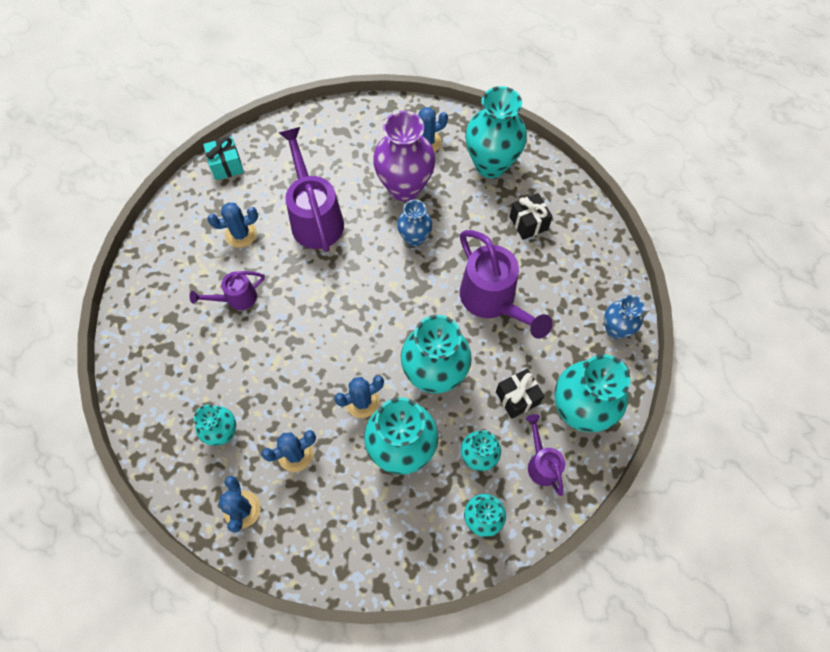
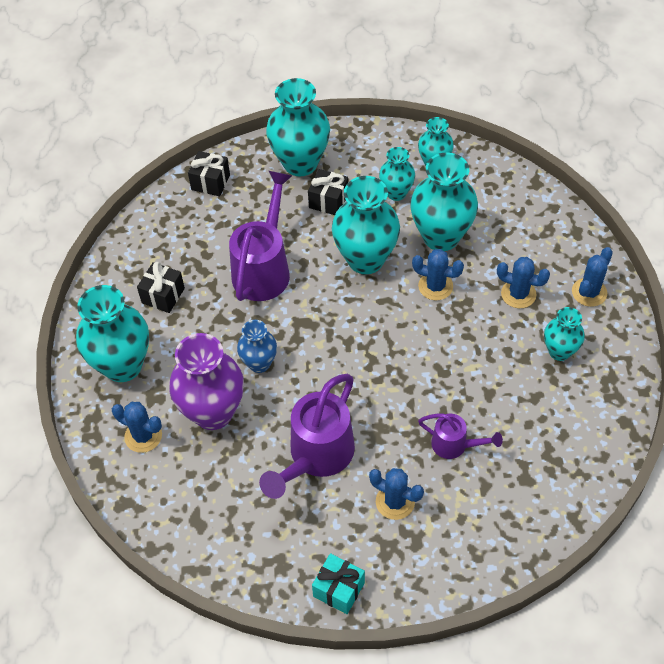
camera: 130 degrees left, 10 degrees down
purple watering can [526,414,565,496] -> none
blue vase [604,295,644,339] -> black gift [188,151,230,196]

